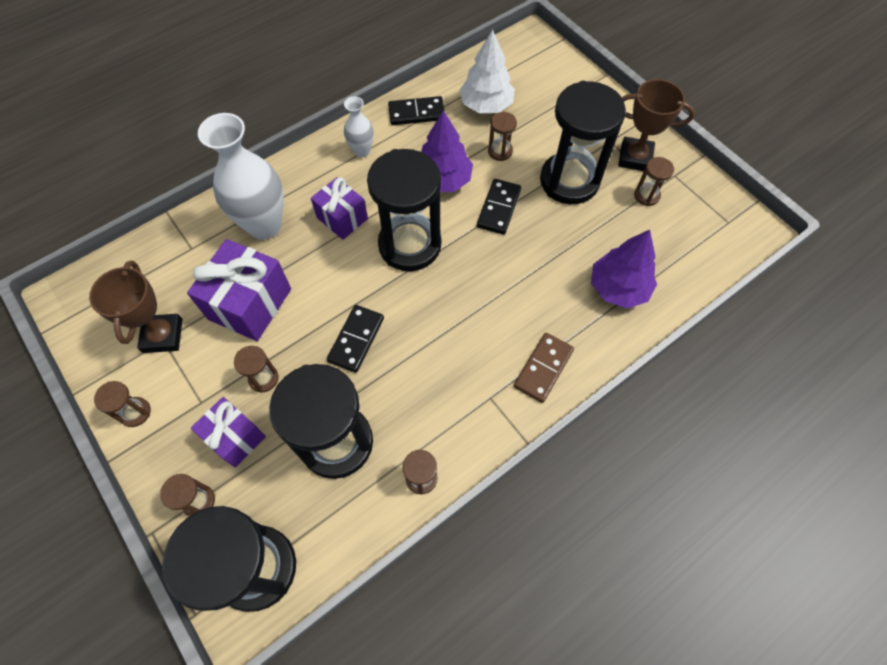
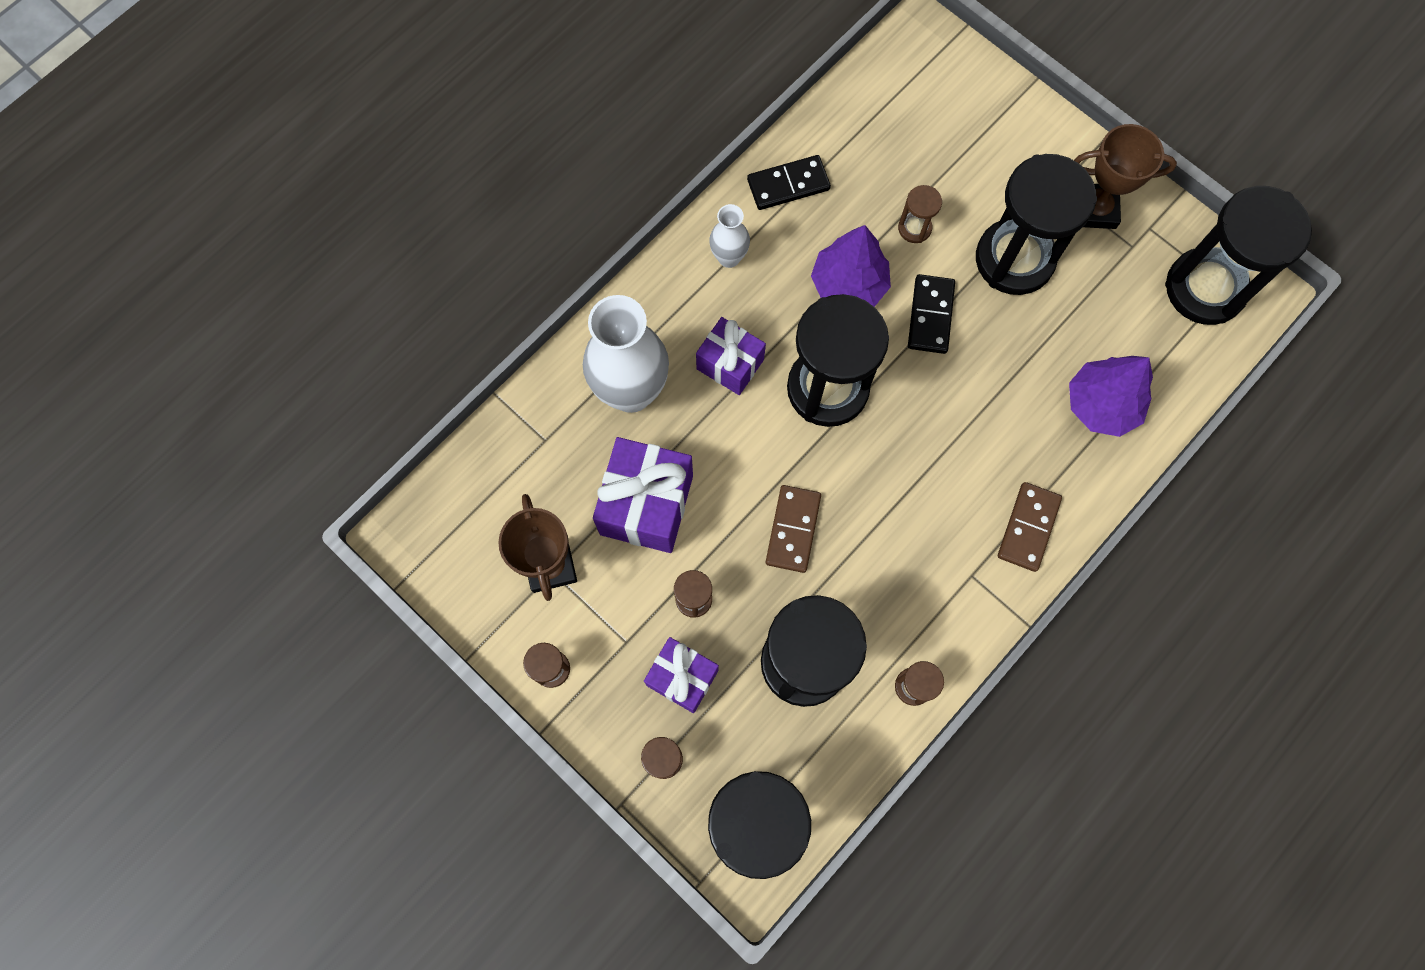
camera: 10 degrees left, 10 degrees up
black domino [327,305,384,373] -> brown domino [766,485,821,573]
white tree [459,29,515,113] -> none
brown hourglass [634,157,674,206] -> none
none -> black hourglass [1165,186,1312,325]

